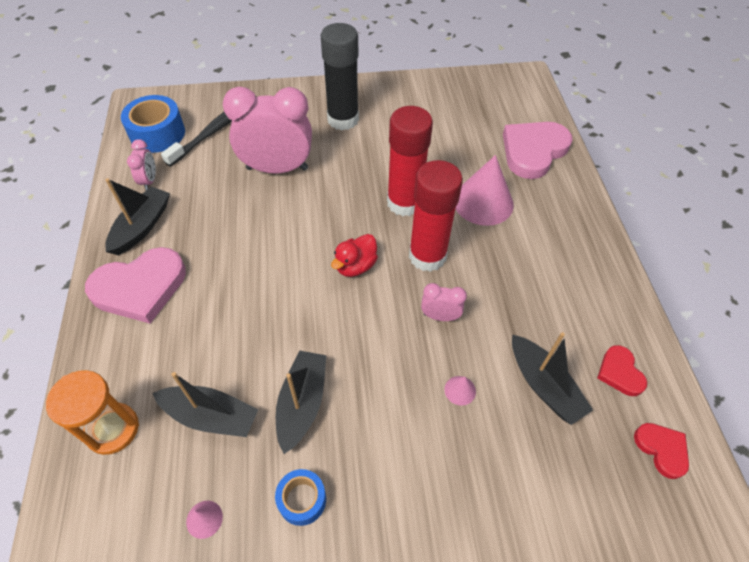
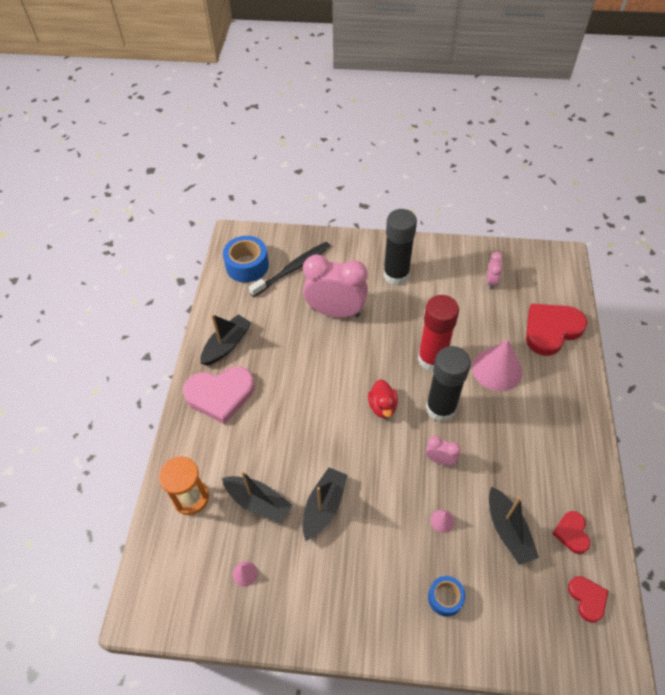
camera: 15 degrees right, 0 degrees up
pink clock [127,139,156,190] -> pink clock moved to [487,252,503,289]
blue tape [275,469,326,526] -> blue tape moved to [428,576,465,617]
red duck [331,234,378,277] -> red duck turned 60 degrees counterclockwise [368,379,398,418]
red glue stick [409,160,463,272] -> black glue stick [426,346,471,422]
pink heart [503,122,572,179] -> red heart [526,304,587,356]

